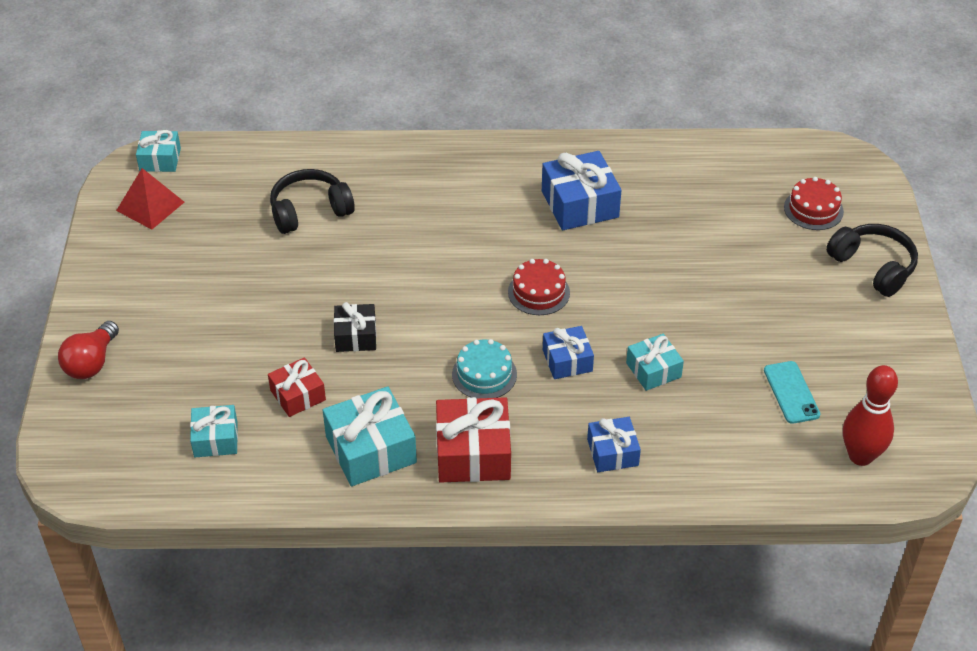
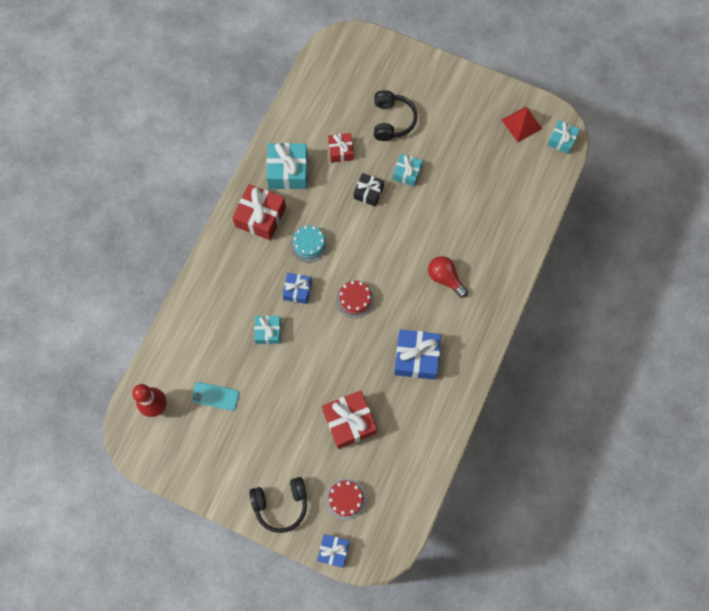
camera: 115 degrees right, 25 degrees up
red light bulb [58,321,119,379] -> red light bulb moved to [428,256,468,298]
turquoise gift [190,405,238,457] -> turquoise gift moved to [393,154,423,187]
black headphones [270,169,355,234] -> black headphones moved to [374,90,418,141]
blue gift [587,417,641,472] -> blue gift moved to [317,534,350,568]
none -> red gift [322,390,377,449]

